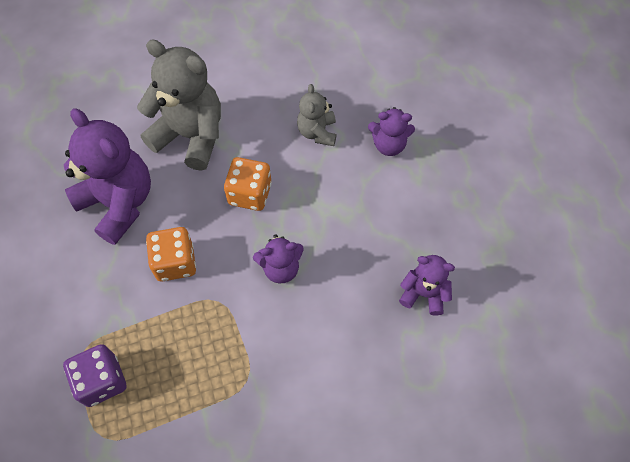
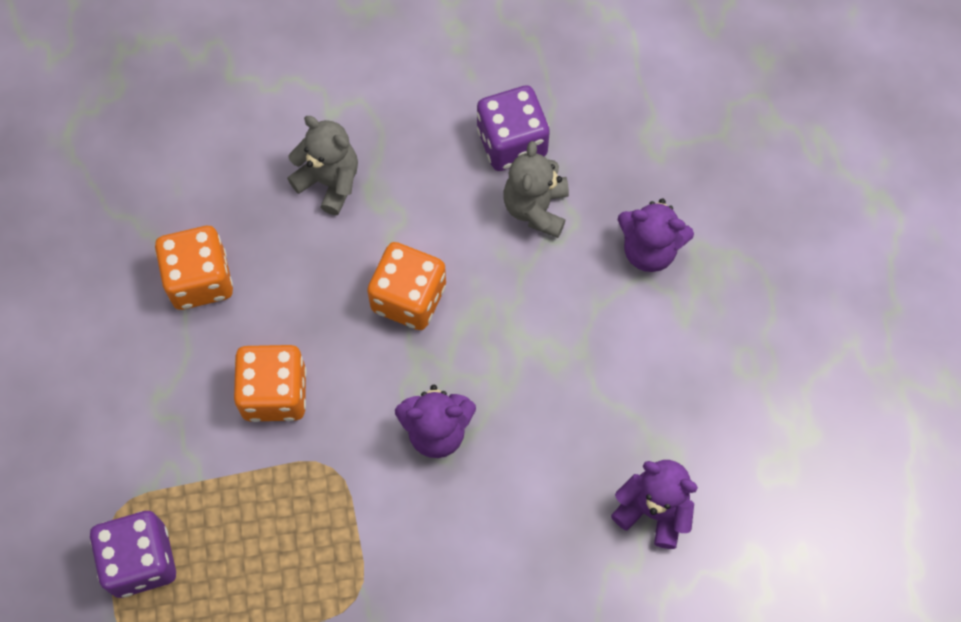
camera: 10 degrees right, 5 degrees up
purple teddy bear [64,108,151,245] -> orange dice [155,226,233,310]
grey teddy bear [137,39,221,171] -> grey teddy bear [287,116,358,215], size x0.53
none -> purple dice [477,86,550,171]

